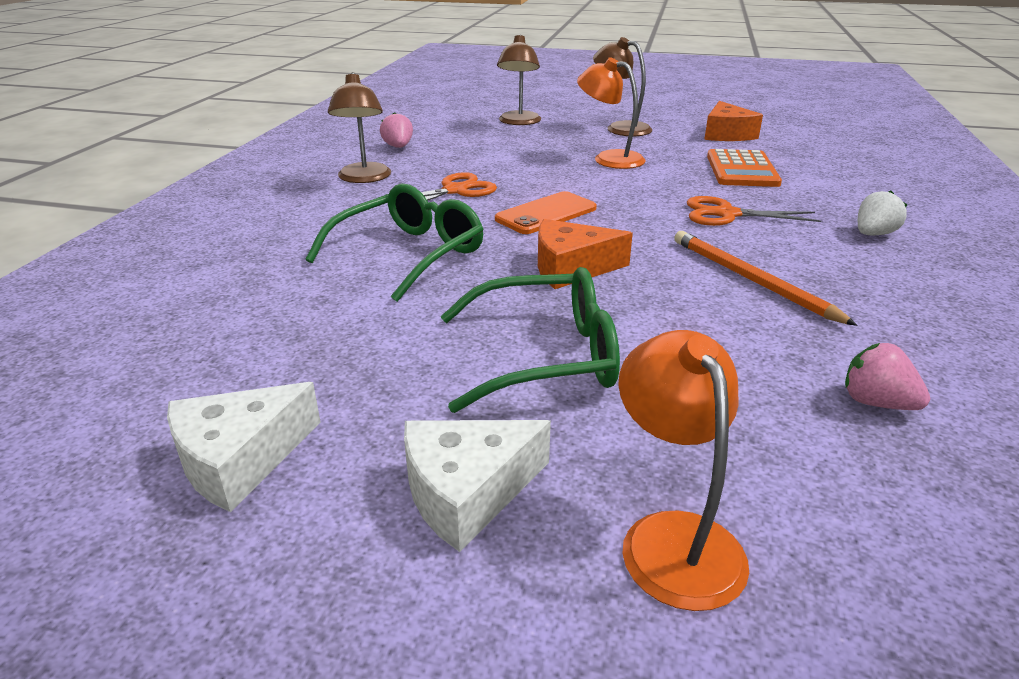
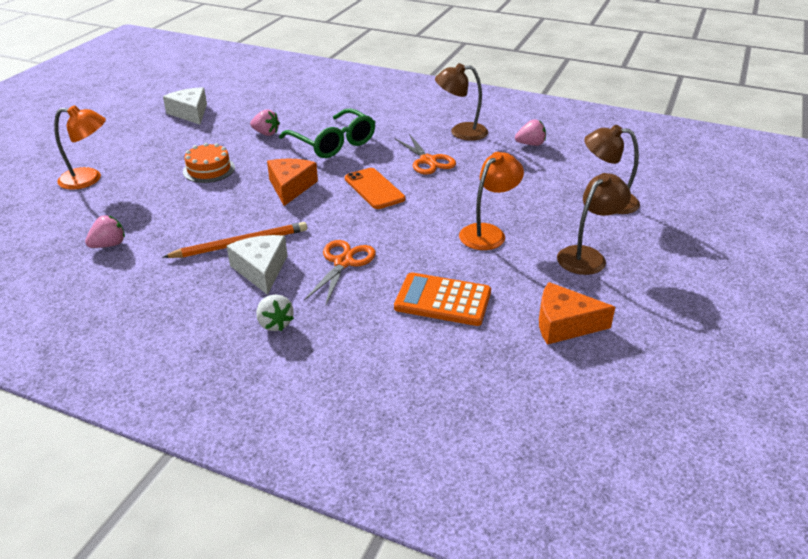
camera: 100 degrees right, 5 degrees up
white cheese [404,420,551,552] -> white cheese moved to [227,235,287,295]
green glasses [441,267,620,413] -> orange cake [183,143,235,183]
none -> pink strawberry [250,109,280,136]

